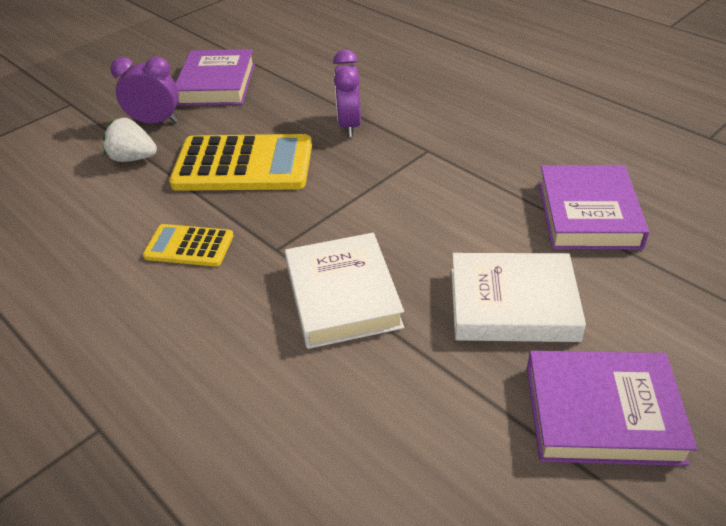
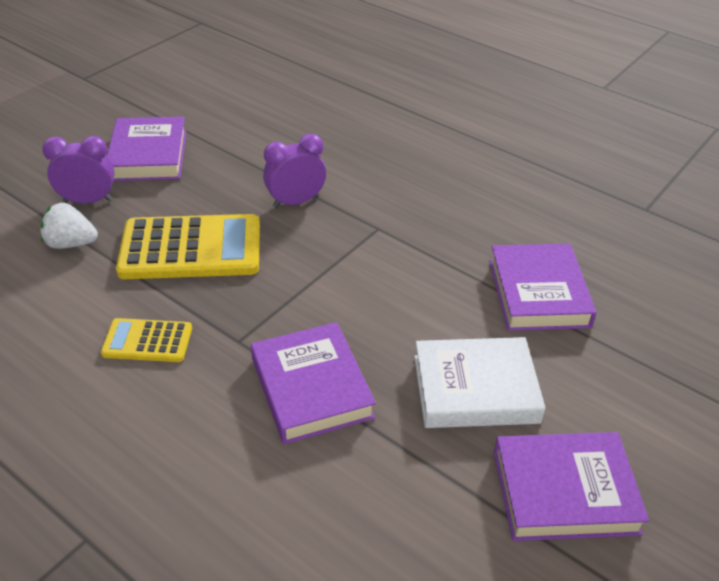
camera: 10 degrees left, 0 degrees up
white book [285,233,404,349] -> purple book [251,322,376,444]
purple clock [333,50,361,137] -> purple clock turned 75 degrees clockwise [263,134,326,208]

